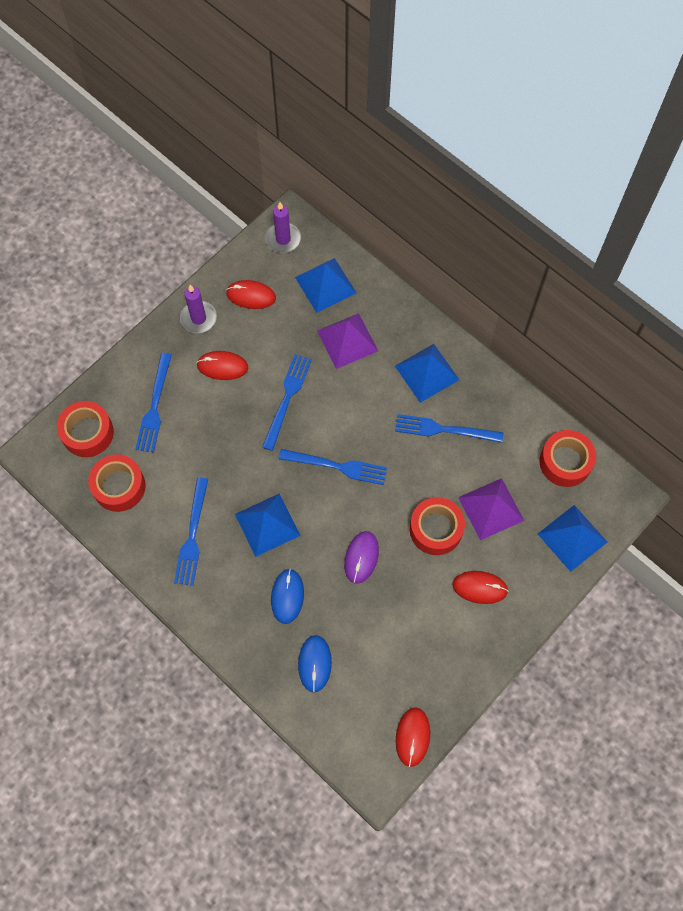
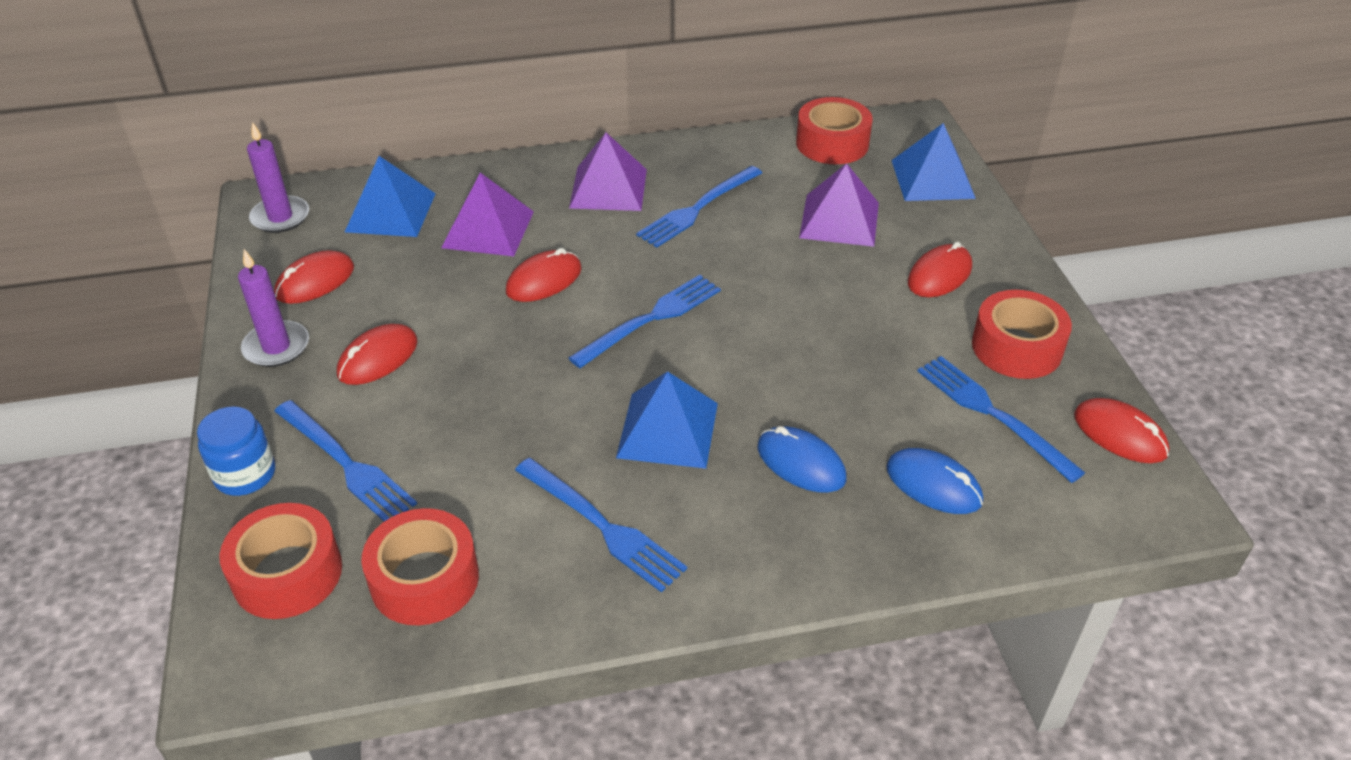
camera: 55 degrees left, 25 degrees down
blue fork [262,354,312,451] -> blue fork moved to [918,356,1085,483]
purple mouse [344,531,379,584] -> none
blue pyramid [395,344,459,403] -> purple pyramid [569,133,647,211]
red tape [410,497,465,555] -> red tape moved to [972,290,1072,379]
none -> blue jar [197,406,275,496]
none -> red mouse [506,248,581,302]

